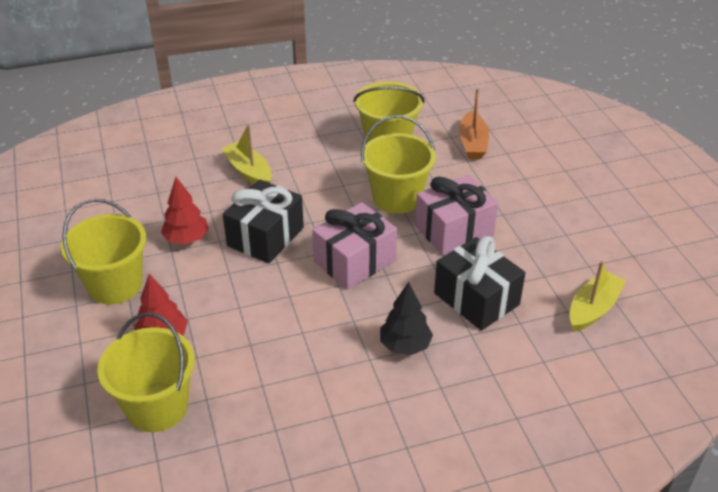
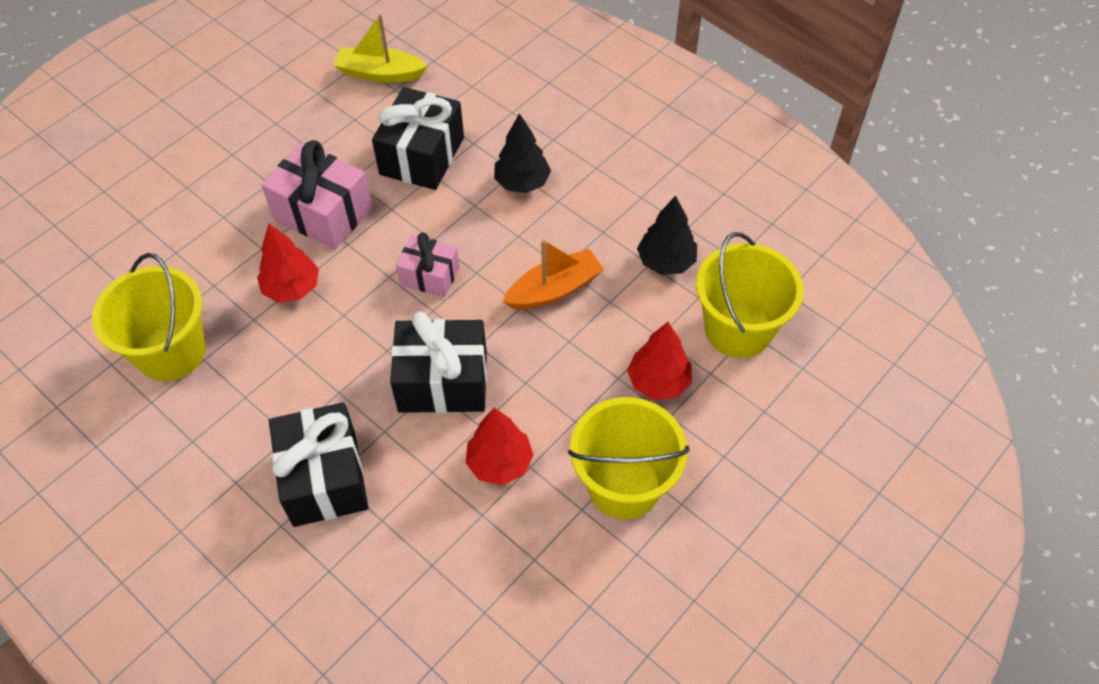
camera: 120 degrees left, 15 degrees up
yellow boat [221,125,272,184] -> black gift [269,402,368,527]
pink gift [312,202,397,290] -> pink gift [396,232,460,297], size x0.61
yellow bucket [361,115,436,214] -> red tree [257,224,319,303]
orange boat [459,88,489,159] -> orange boat moved to [503,239,604,309]
none -> black tree [637,195,697,275]

